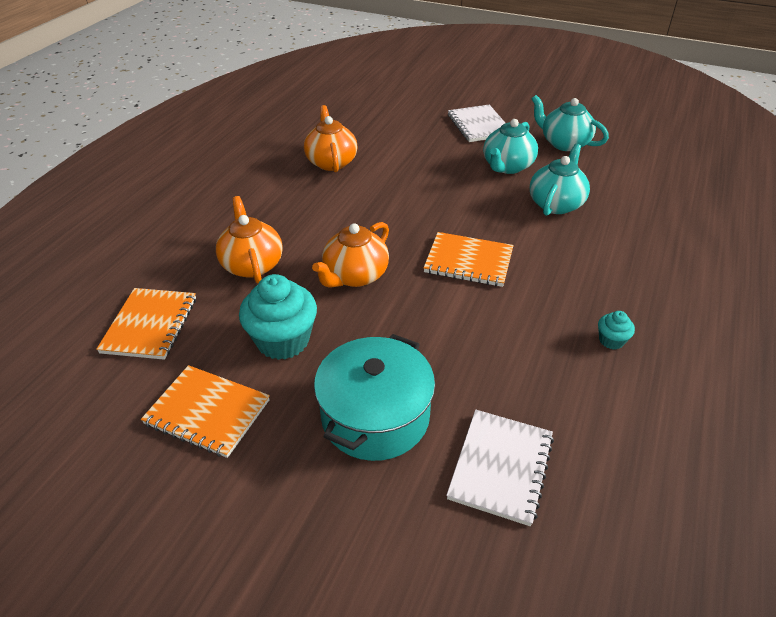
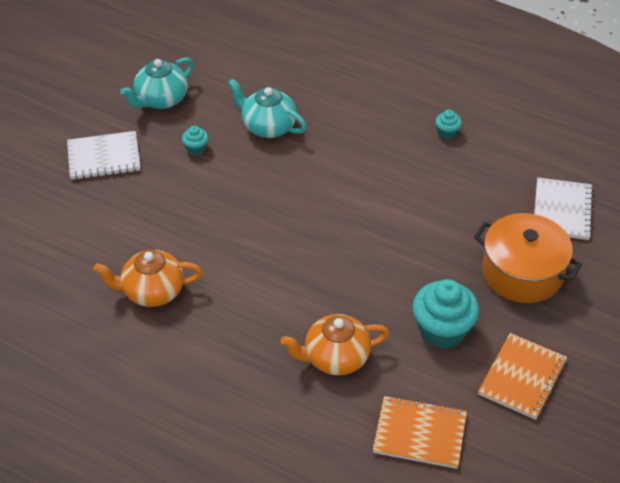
camera: 85 degrees left, 5 degrees up
orange teapot [312,222,389,288] -> none
turquoise pot [314,334,435,461] -> orange pot [474,213,582,303]
orange notebook [423,232,514,287] -> none
white notebook [446,410,554,526] -> white notebook turned 75 degrees clockwise [534,177,594,240]
turquoise teapot [483,119,538,174] -> turquoise cupcake [182,126,209,155]

